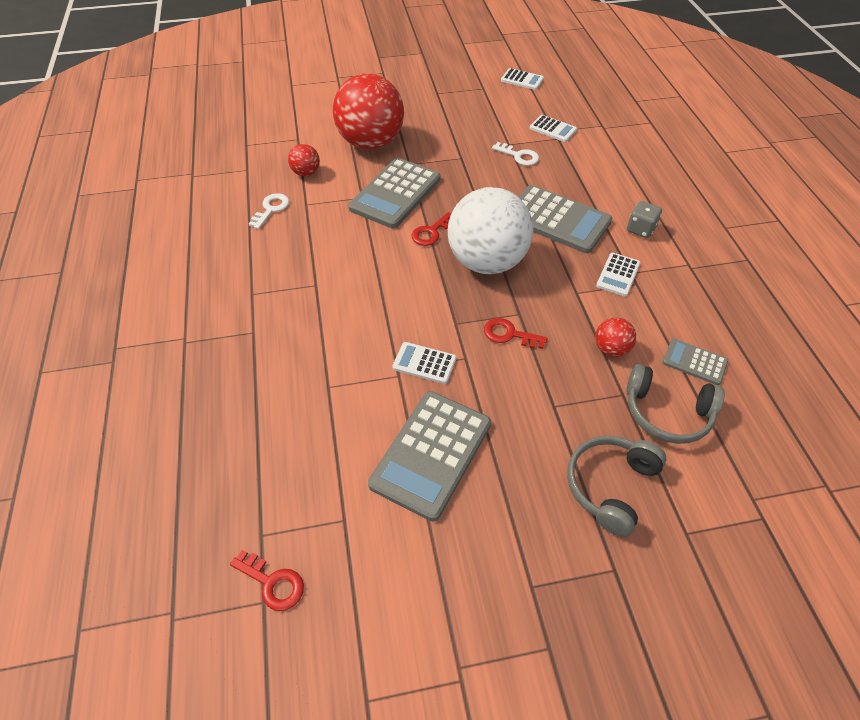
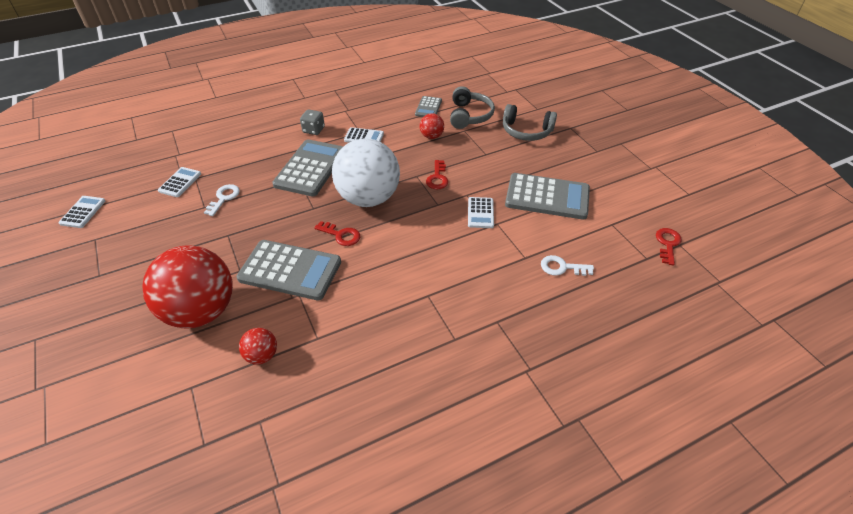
camera: 105 degrees left, 5 degrees down
white key [249,193,289,229] -> white key moved to [541,255,594,276]

